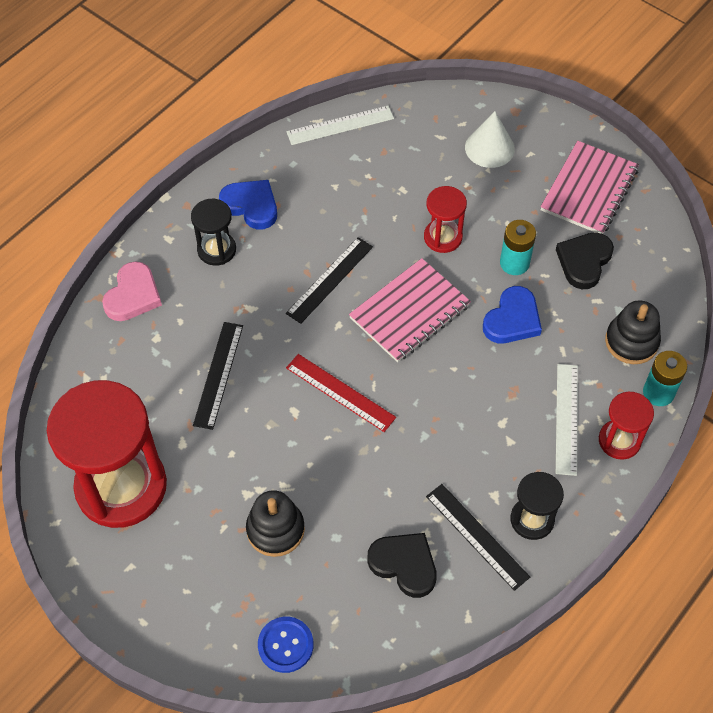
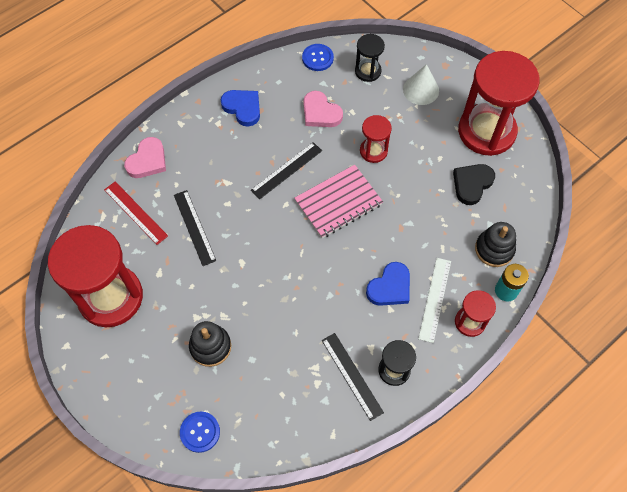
camera: 10 degrees right, 5 degrees up
black hourglass [191,199,236,266] -> black hourglass moved to [355,34,385,82]
black ruler [193,322,243,430] -> black ruler turned 45 degrees counterclockwise [174,190,216,266]
white ruler [286,106,394,145] -> blue button [302,44,334,71]
red ruler [286,354,396,432] -> red ruler moved to [104,181,168,245]
black heart [367,533,437,598] -> none
blue heart [483,286,542,343] -> blue heart moved to [366,262,410,306]
turquoise battery [500,220,536,275] -> none
pink notebook [541,141,639,234] -> red hourglass [458,51,540,156]
none -> pink heart [304,91,343,127]

